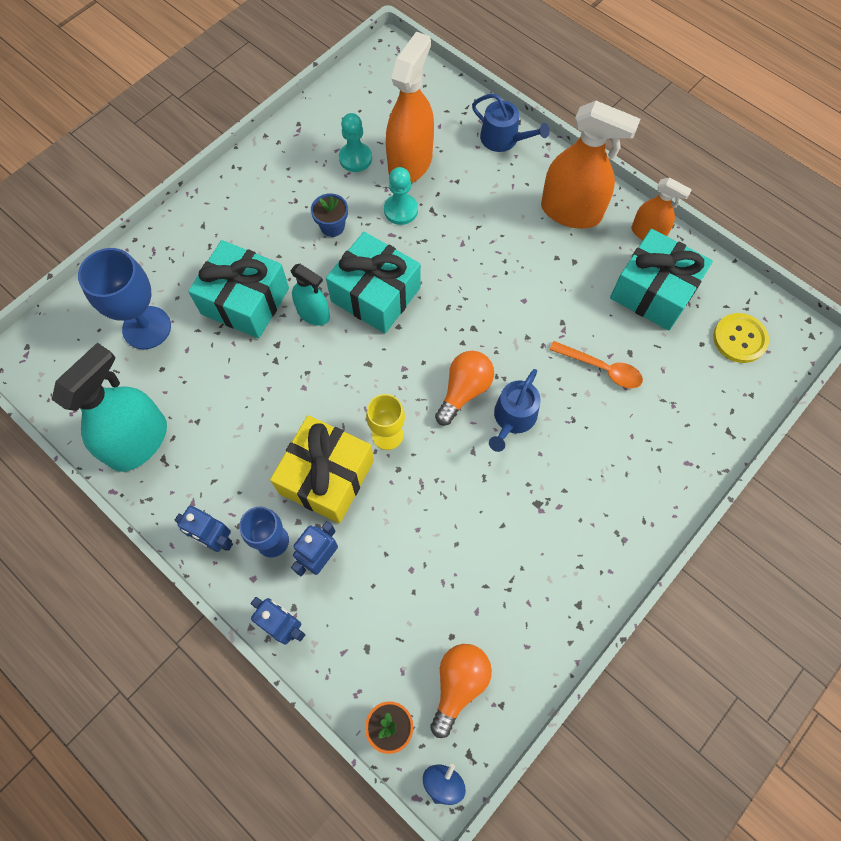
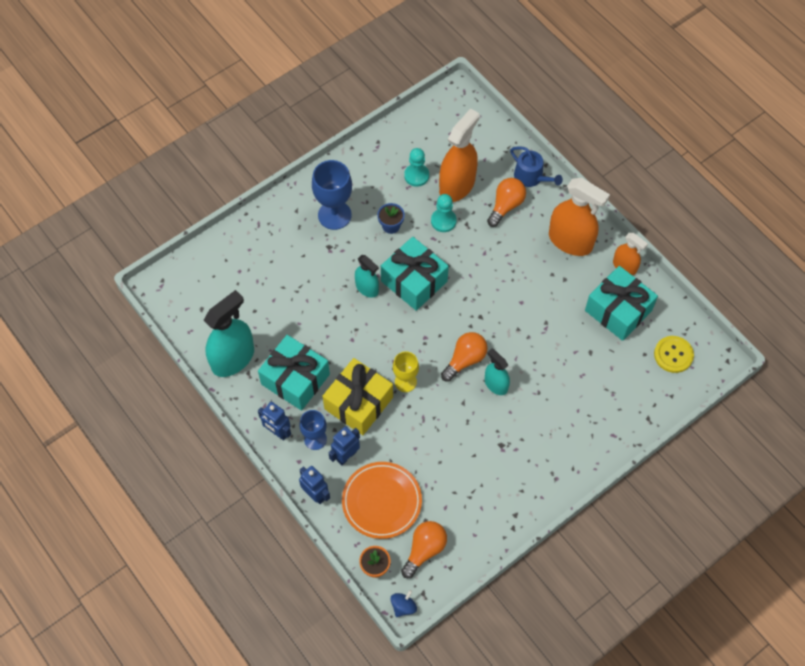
camera: 10 degrees right, 5 degrees down
blue goblet [78,248,171,349] -> blue goblet moved to [312,160,352,230]
turquoise gift [188,240,289,338] -> turquoise gift moved to [258,335,330,411]
blue watering can [489,369,541,452] -> turquoise spray bottle [485,349,510,395]
orange spoon [549,341,643,388] -> none
none -> orange plate [342,462,422,539]
none -> orange light bulb [487,178,526,227]

